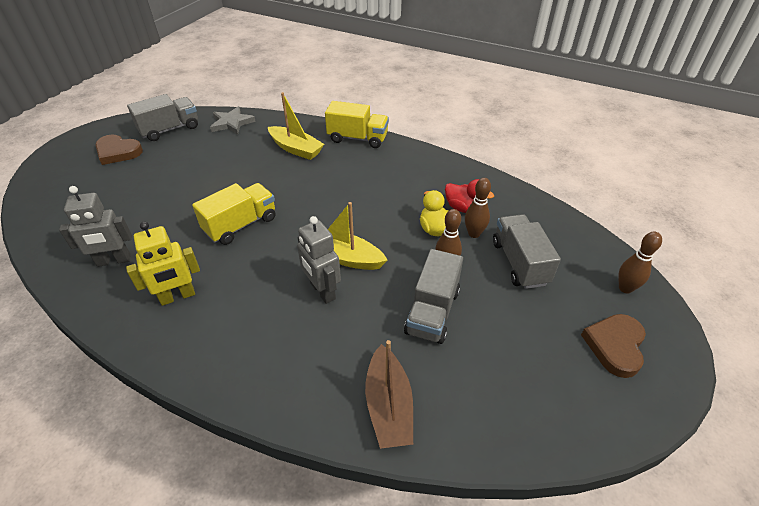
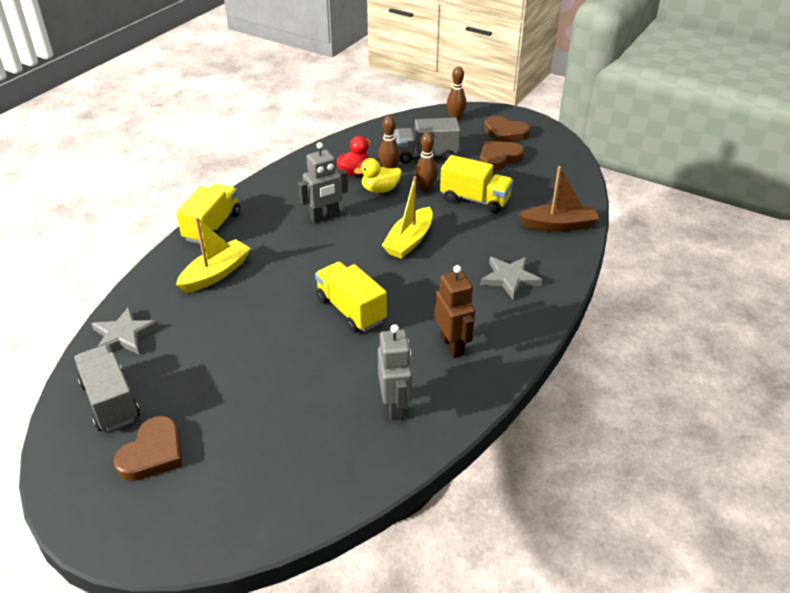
camera: 85 degrees left, 5 degrees down
yellow robot [126,222,200,306] -> brown robot [435,265,475,358]
grey robot [297,216,341,304] -> grey robot moved to [298,142,348,224]
grey truck [404,249,463,344] -> yellow truck [440,155,514,213]
none -> brown heart [480,141,524,170]
none -> grey star [480,257,542,299]

